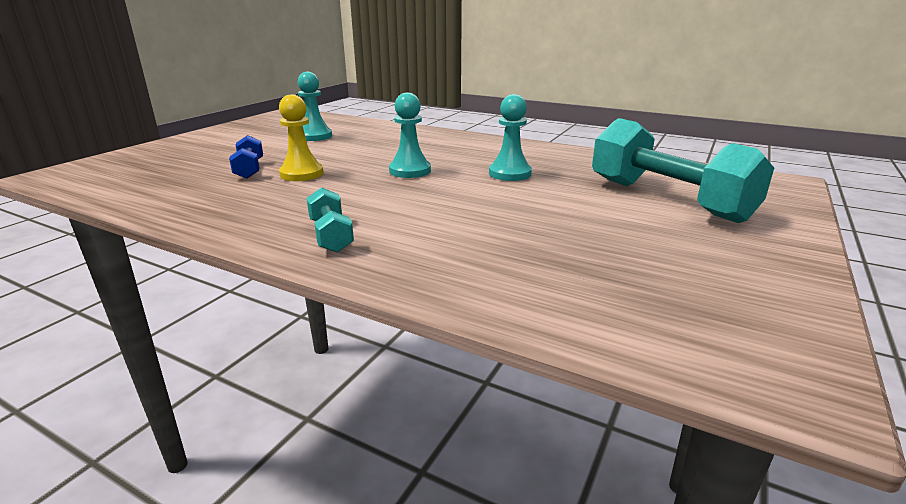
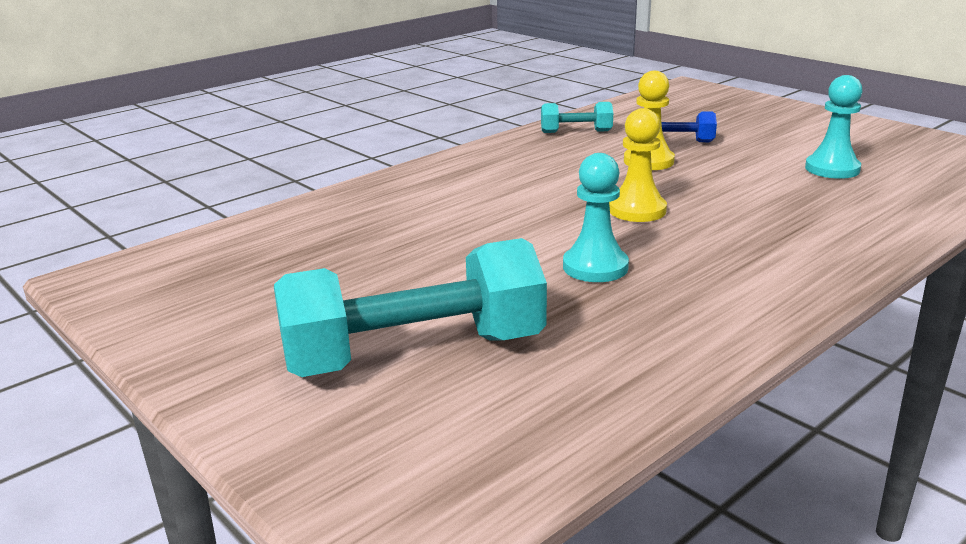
camera: 110 degrees right, 0 degrees up
turquoise dumbbell [307,187,354,252] -> turquoise dumbbell moved to [541,102,613,133]
turquoise pawn [389,93,431,178] -> yellow pawn [609,108,667,222]

